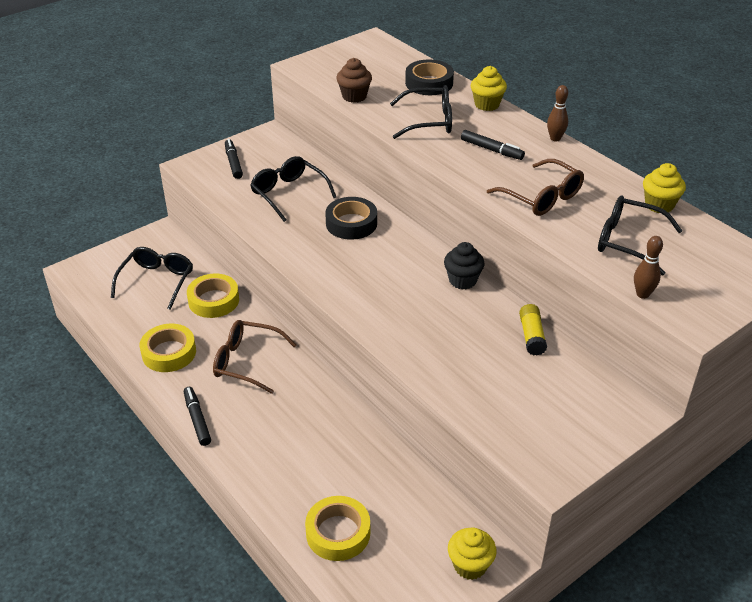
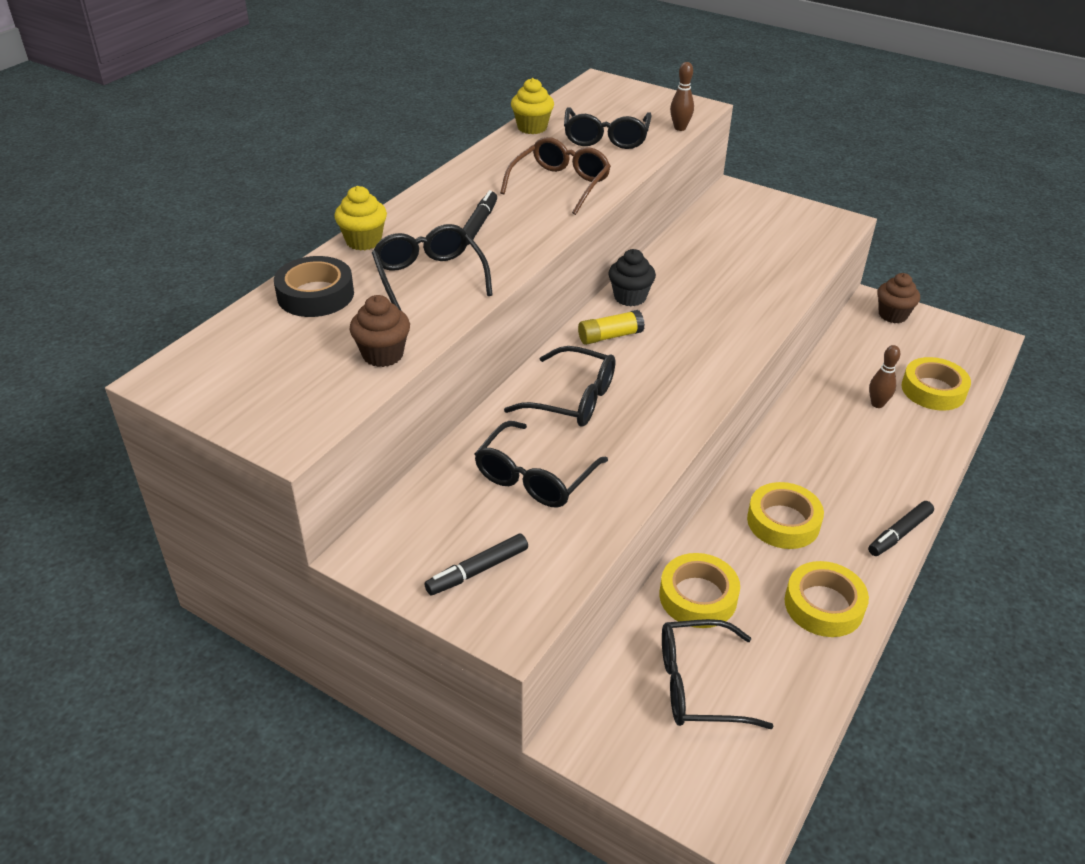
camera: 110 degrees left, 0 degrees up
brown glasses [213,320,296,394] -> yellow tape [747,482,824,549]
black tape [325,197,377,240] -> black glasses [504,346,615,427]
yellow cupcake [448,528,497,580] -> brown cupcake [877,273,920,323]
yellow glue stick [519,304,547,356] -> yellow glue stick moved to [578,310,645,345]
brown bowling pin [547,85,568,141] -> brown bowling pin moved to [869,345,900,408]

